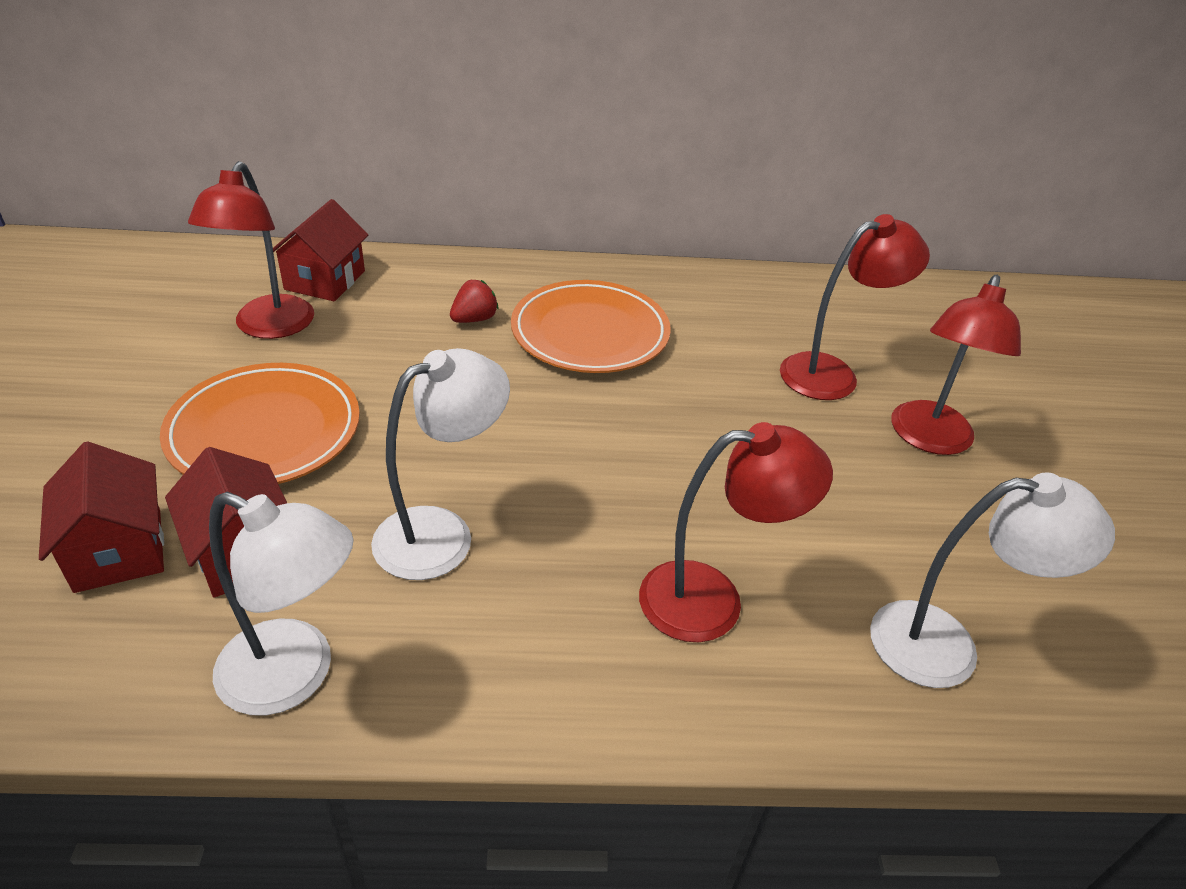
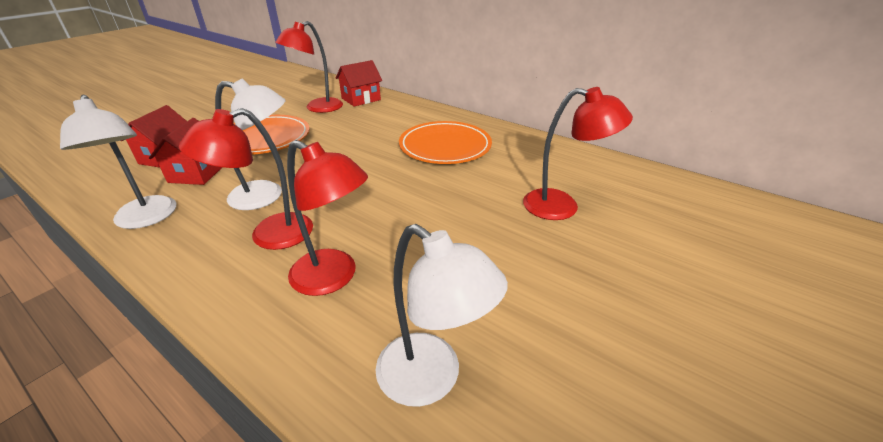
camera: 40 degrees right, 5 degrees down
red strawberry [450,280,499,323] -> none
red lamp [891,275,1021,455] -> red lamp moved to [179,108,313,250]

